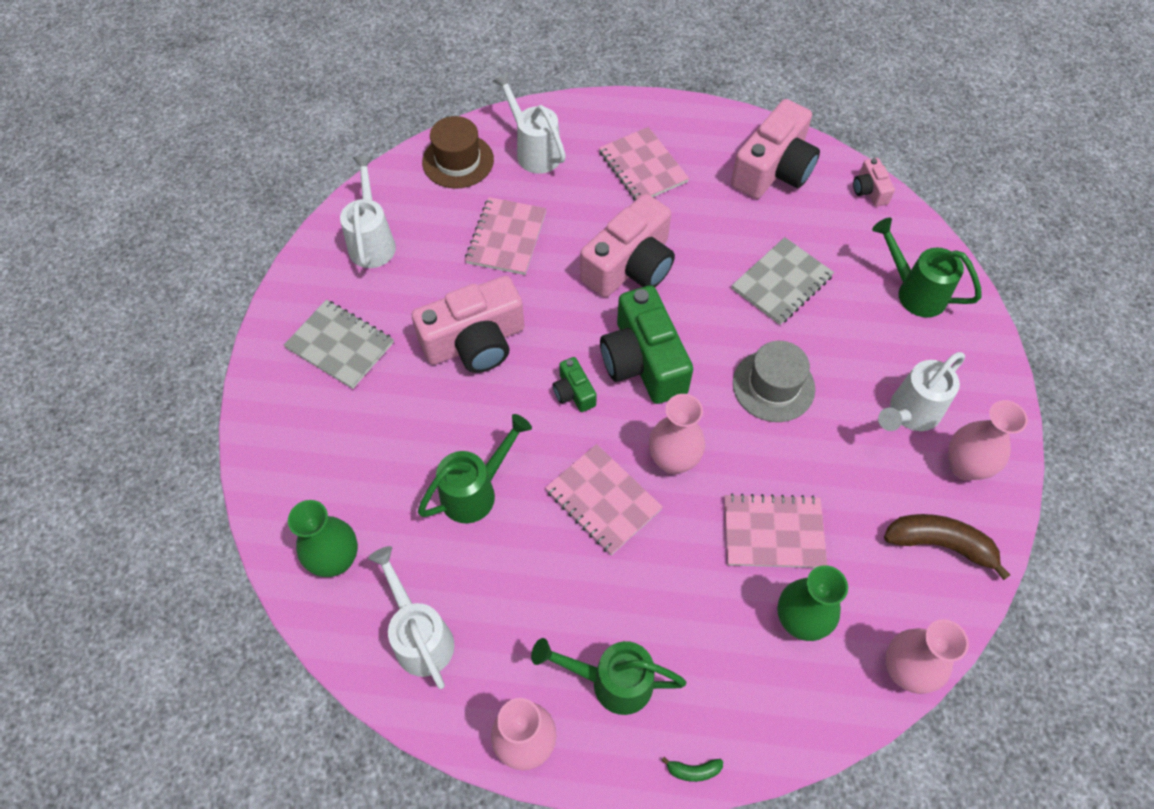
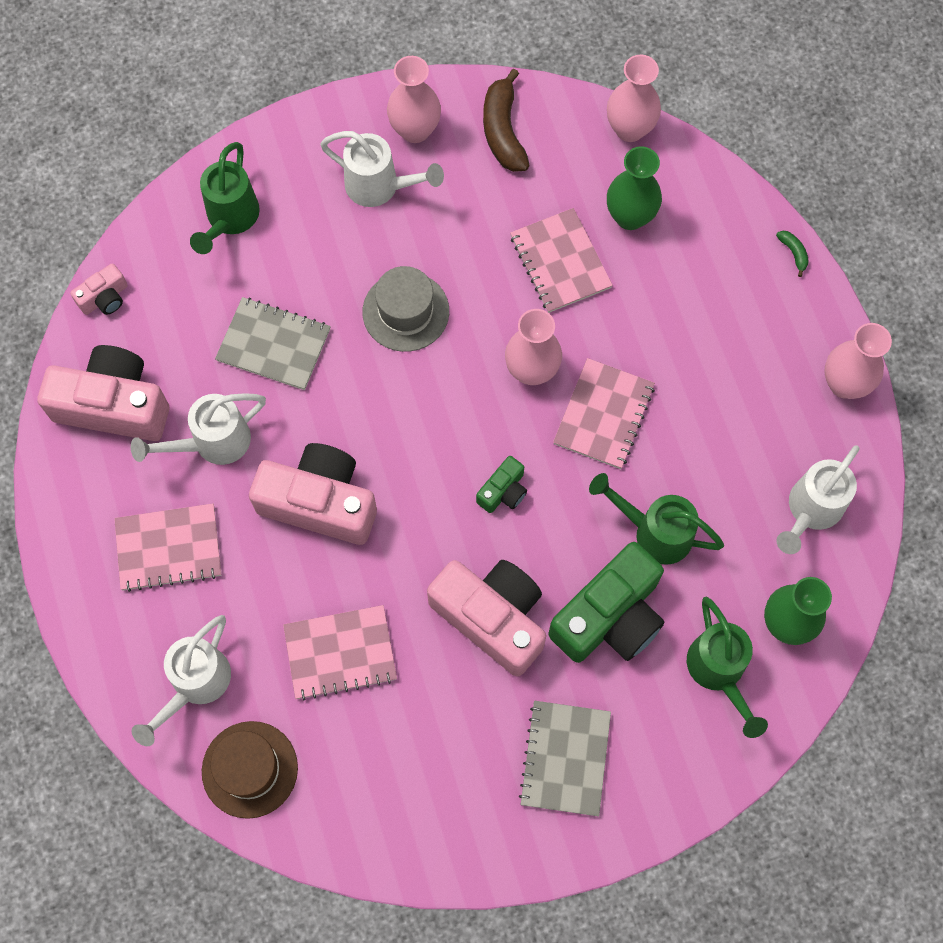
camera: 115 degrees left, 10 degrees up
white watering can [340,156,396,268] -> white watering can moved to [131,393,266,465]
green watering can [531,638,686,715] -> green watering can moved to [687,597,768,738]
pink notebook [599,127,689,200] -> pink notebook turned 45 degrees clockwise [114,503,222,592]
green camera [600,285,693,404] -> green camera moved to [549,542,664,663]

